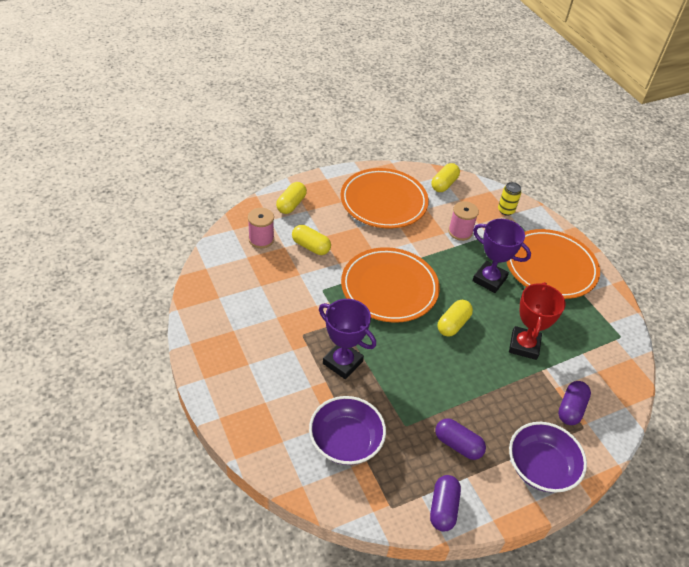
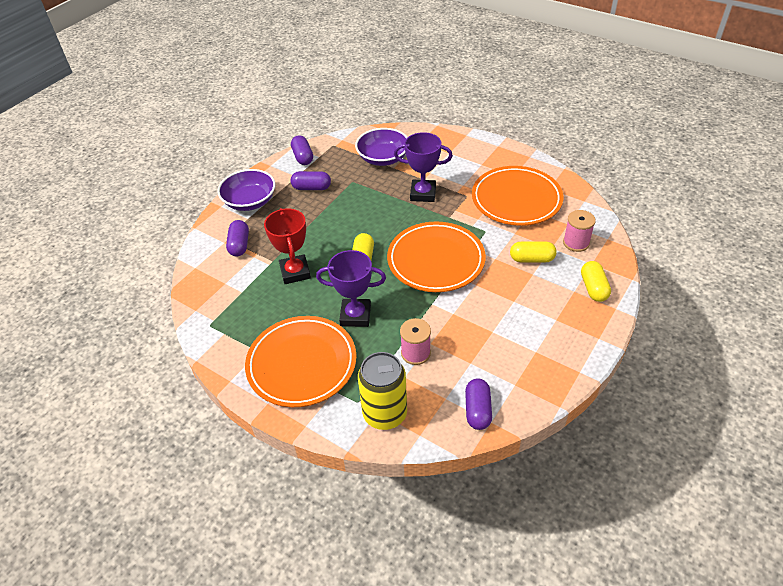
camera: 155 degrees right, 0 degrees up
orange plate [340,168,429,228] -> orange plate moved to [472,166,563,226]
yellow capsule [431,163,460,192] -> purple capsule [465,379,492,430]
yellow can [498,182,521,216] -> yellow can [358,352,407,430], size x1.88

